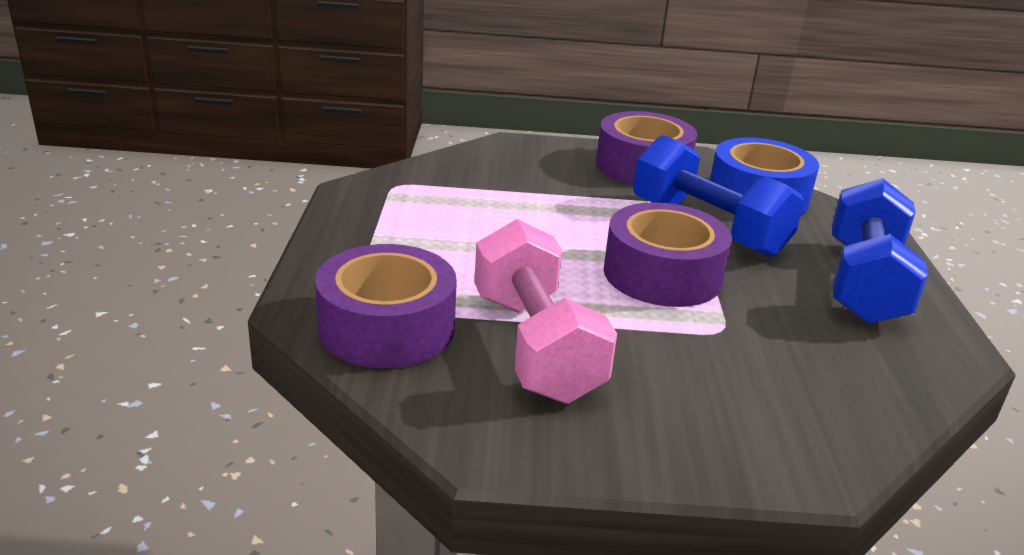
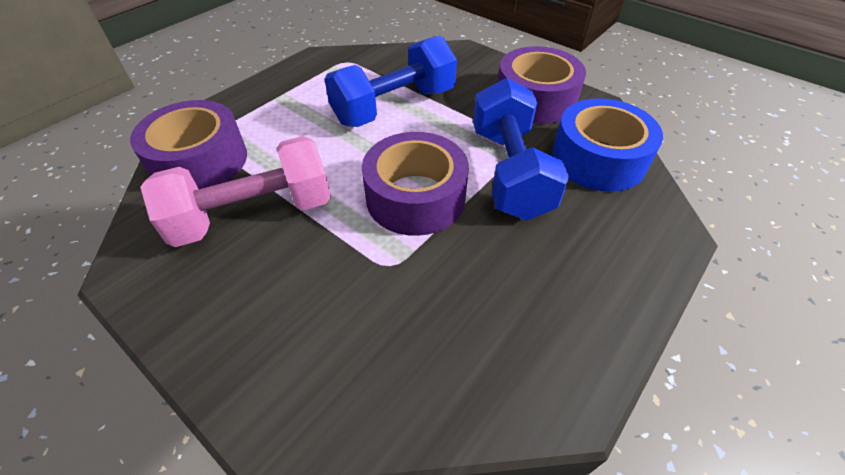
camera: 40 degrees right, 20 degrees up
pink dumbbell [474,219,617,404] -> pink dumbbell turned 45 degrees clockwise [140,136,331,247]
blue dumbbell [832,178,928,324] -> blue dumbbell moved to [324,35,457,127]

